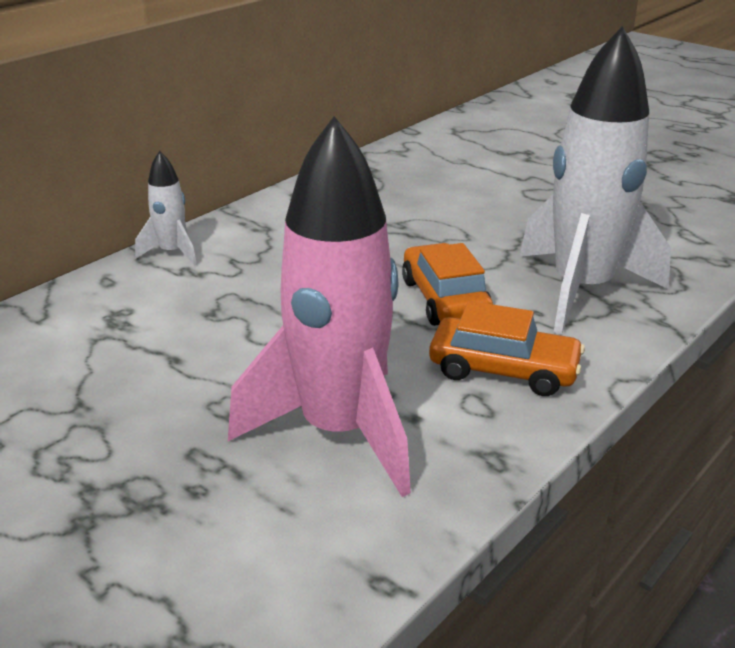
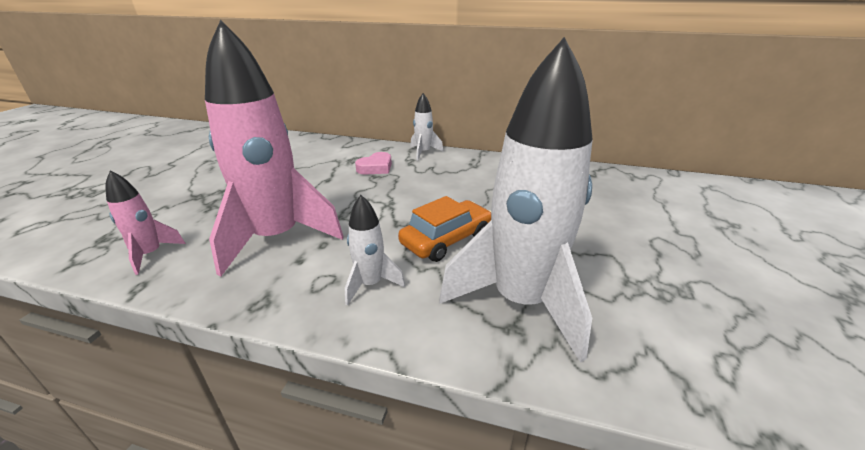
camera: 65 degrees right, 0 degrees up
orange car [429,301,585,396] -> white rocket [345,195,405,306]
none -> pink rocket [105,170,186,275]
none -> pink heart [355,152,392,175]

